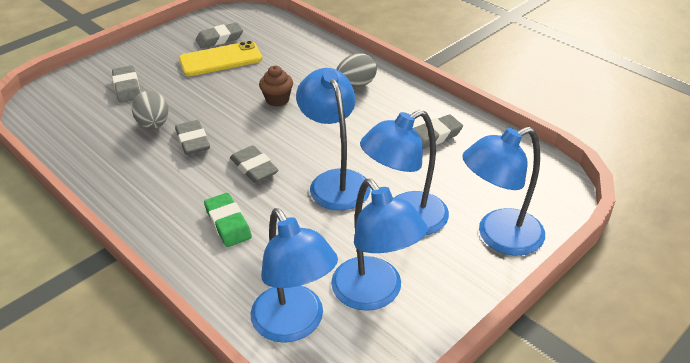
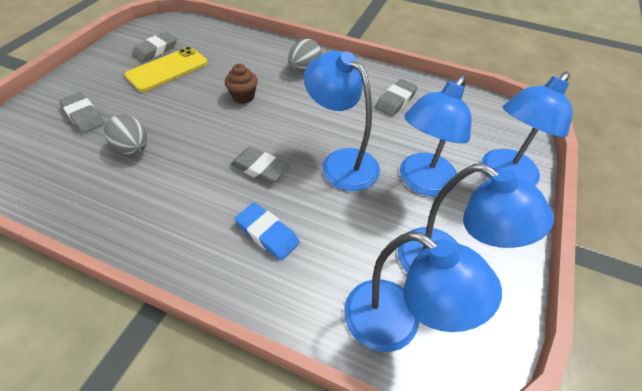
camera: 25 degrees left, 10 degrees up
grey eraser [175,120,210,155] -> none
green eraser [204,193,252,247] -> blue eraser [235,203,300,261]

